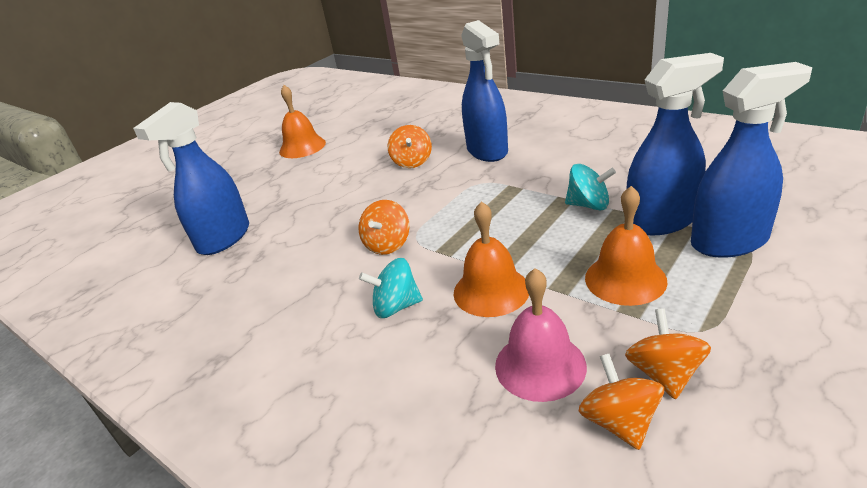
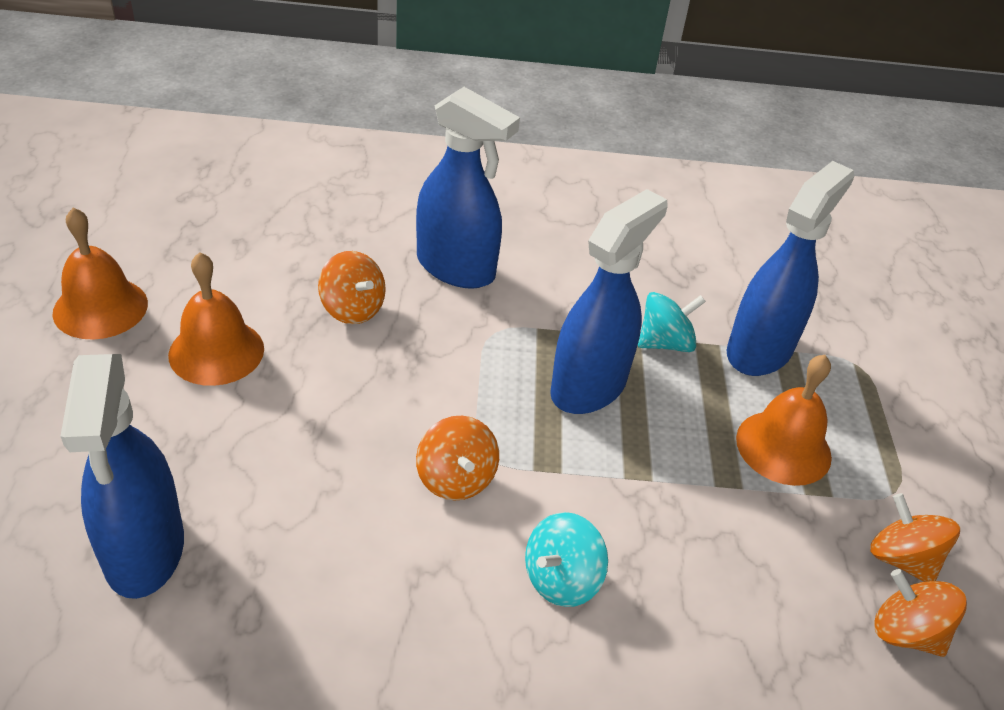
camera: 45 degrees left, 10 degrees up
orange bell [453,201,529,317] -> orange bell moved to [168,252,264,386]
pink bell [495,268,587,402] -> none
blue spray bottle [691,62,812,258] -> blue spray bottle moved to [550,189,668,414]

